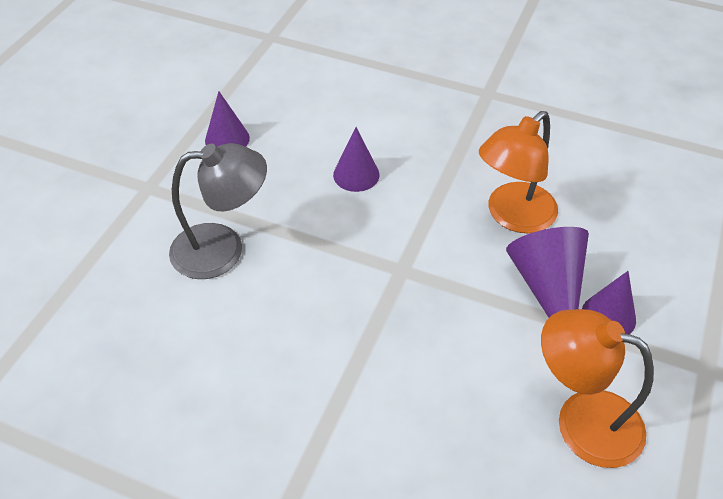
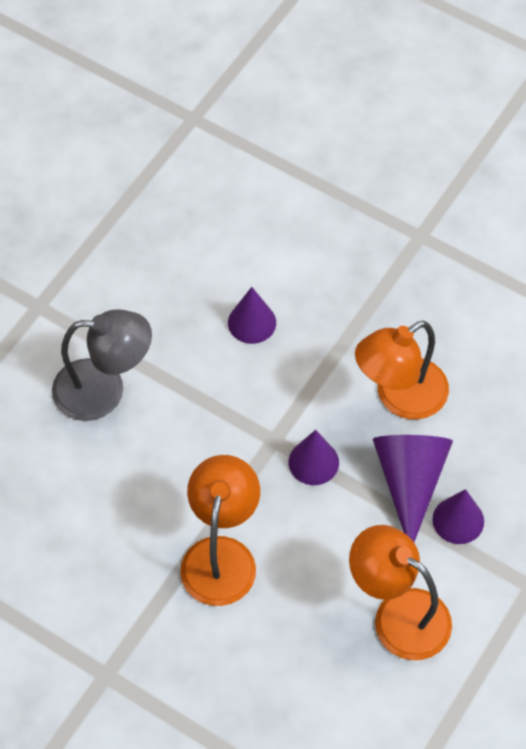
camera: 10 degrees right, 10 degrees up
purple cone [205,91,250,147] -> purple cone moved to [288,430,339,485]
none -> orange lamp [180,455,260,606]

